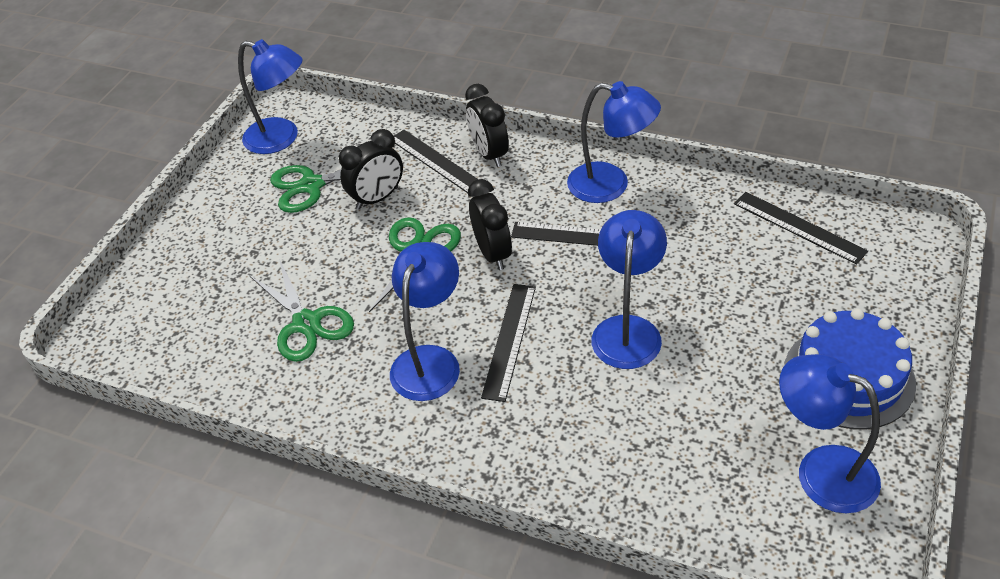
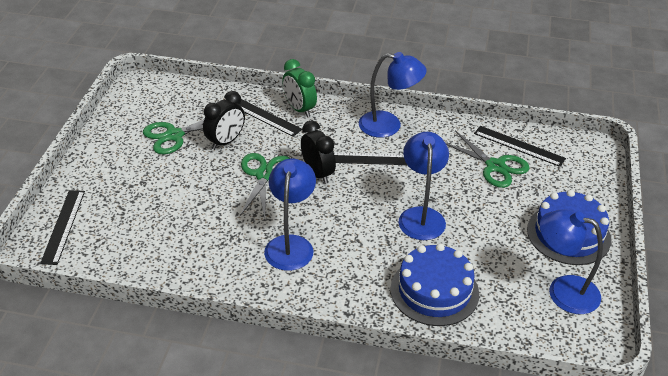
camera: 15 degrees left, 5 degrees down
blue lamp [238,39,302,154] -> none
green scissors [249,259,354,362] -> green scissors moved to [446,131,530,188]
black clock [465,84,509,167] -> green clock [282,59,317,117]
black ruler [481,284,536,402] -> black ruler moved to [40,190,85,265]
none -> blue cake [391,243,479,326]

